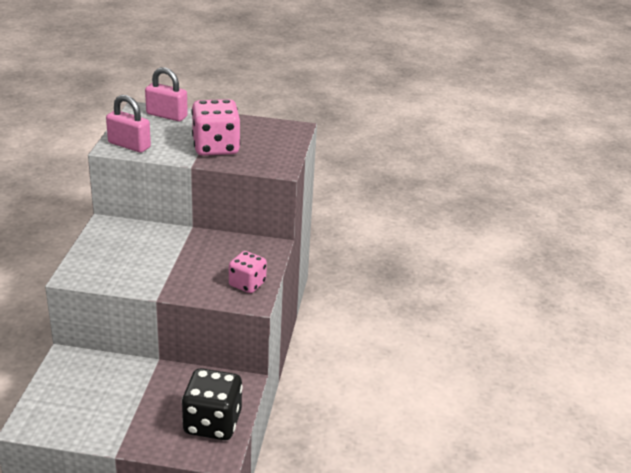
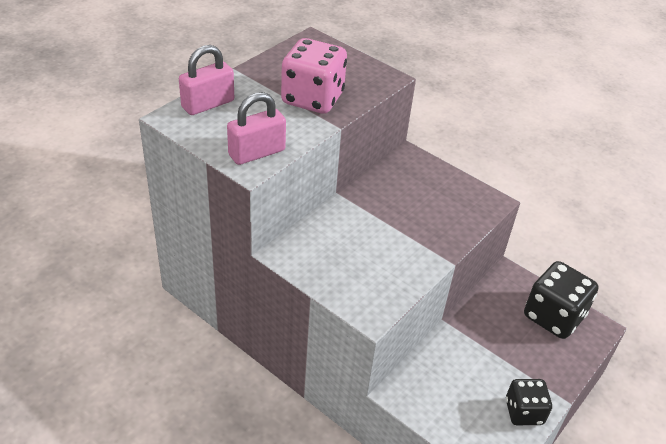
camera: 60 degrees left, 10 degrees up
pink dice [229,251,267,293] -> none
none -> black dice [506,379,552,425]

